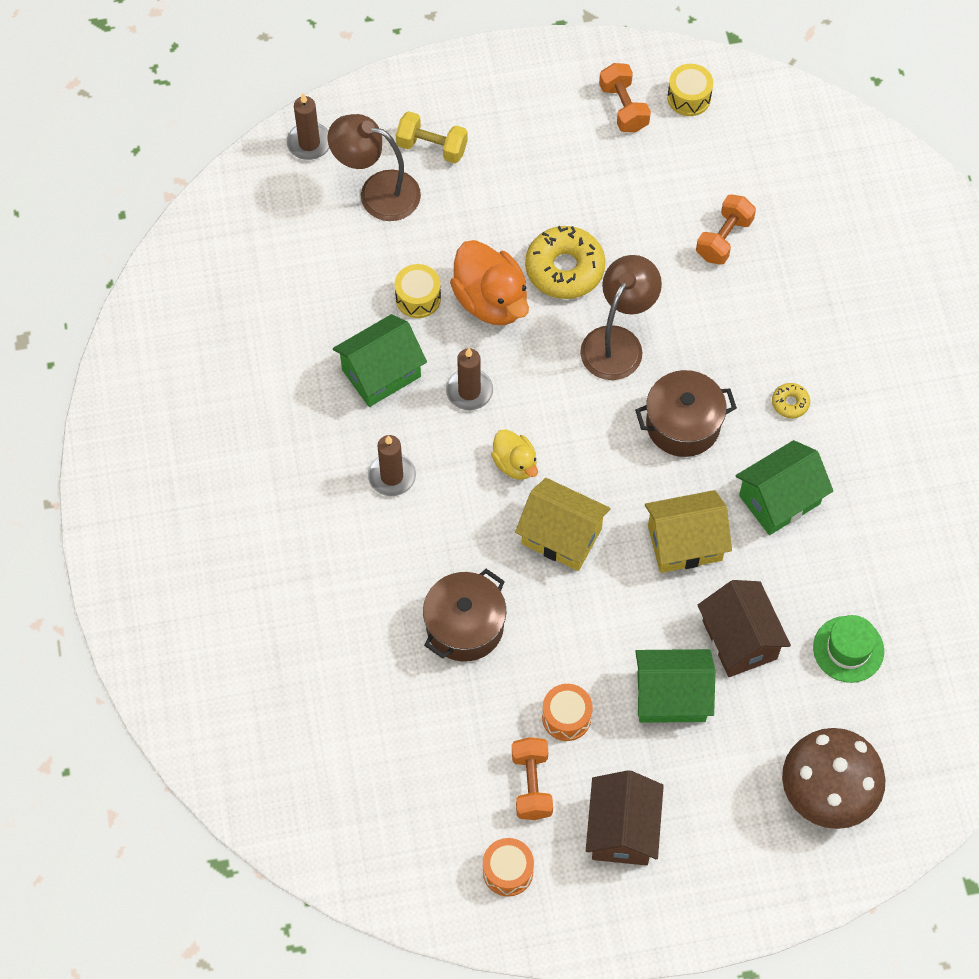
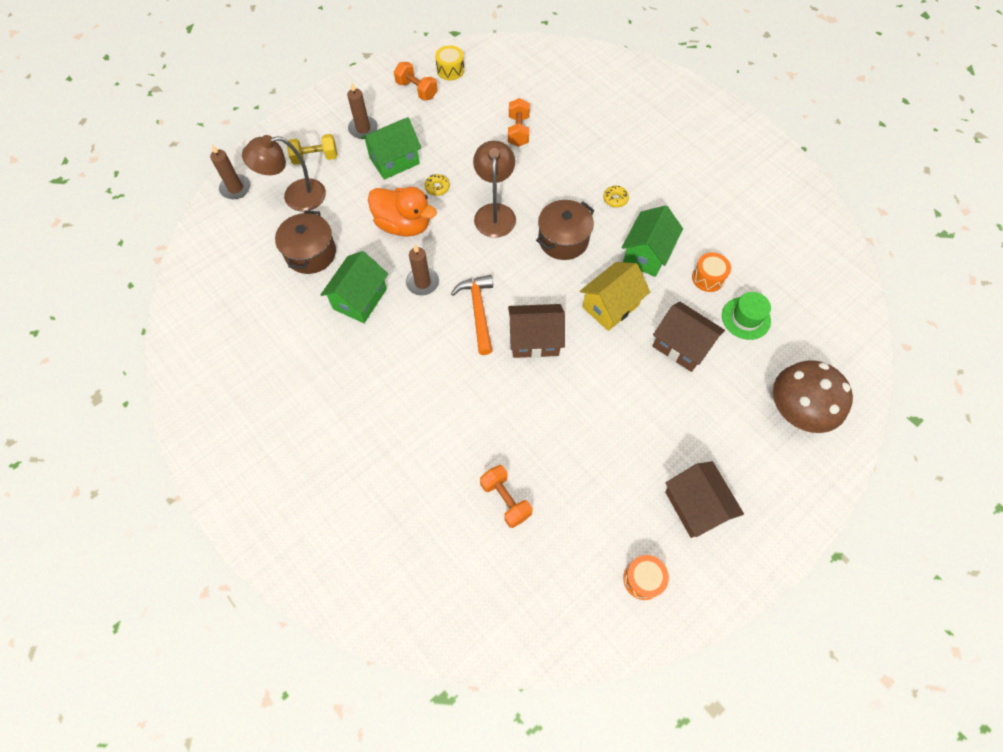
camera: 30 degrees left, 0 degrees up
brown candle [368,435,416,496] -> brown candle moved to [347,83,378,139]
yellow drum [395,264,441,318] -> none
brown pot [423,569,506,662] -> brown pot moved to [275,210,336,274]
yellow duck [491,429,538,480] -> orange hammer [451,275,493,355]
orange dumbbell [512,737,553,820] -> orange dumbbell moved to [480,465,533,528]
yellow house [515,478,610,571] -> brown house [508,304,565,358]
yellow donut [525,226,605,299] -> yellow donut [425,174,450,196], size x0.47
orange drum [542,684,593,741] -> orange drum moved to [692,253,731,292]
green house [635,649,715,723] -> green house moved to [361,117,421,180]

